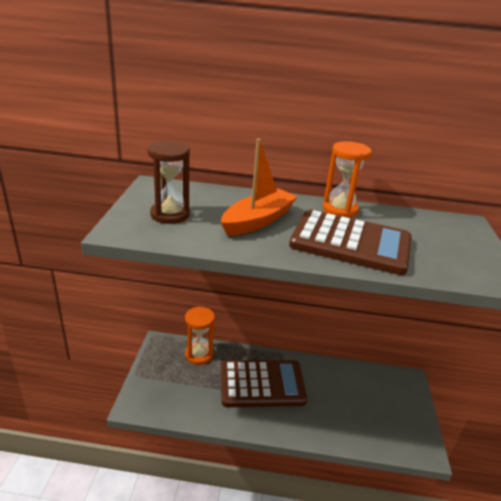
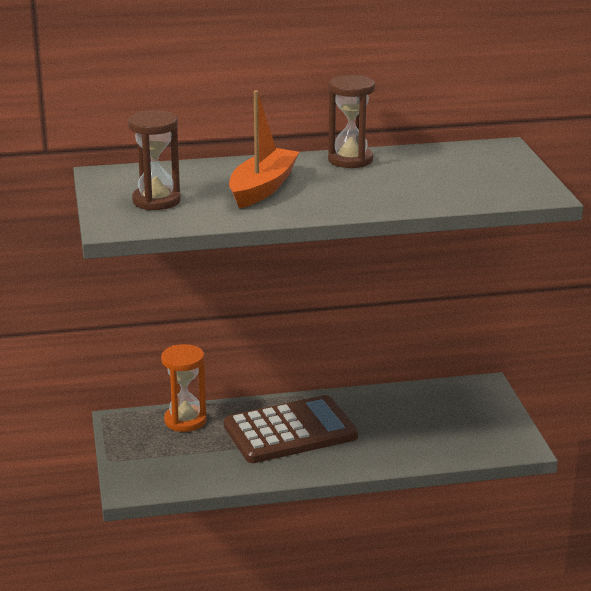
camera: 15 degrees left, 5 degrees down
brown calculator [289,210,412,275] -> none
orange hourglass [323,141,372,218] -> brown hourglass [328,75,375,168]

